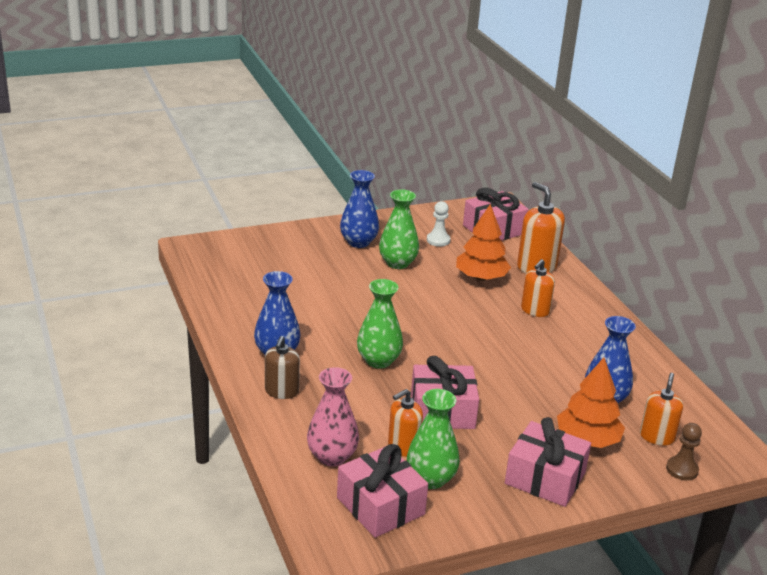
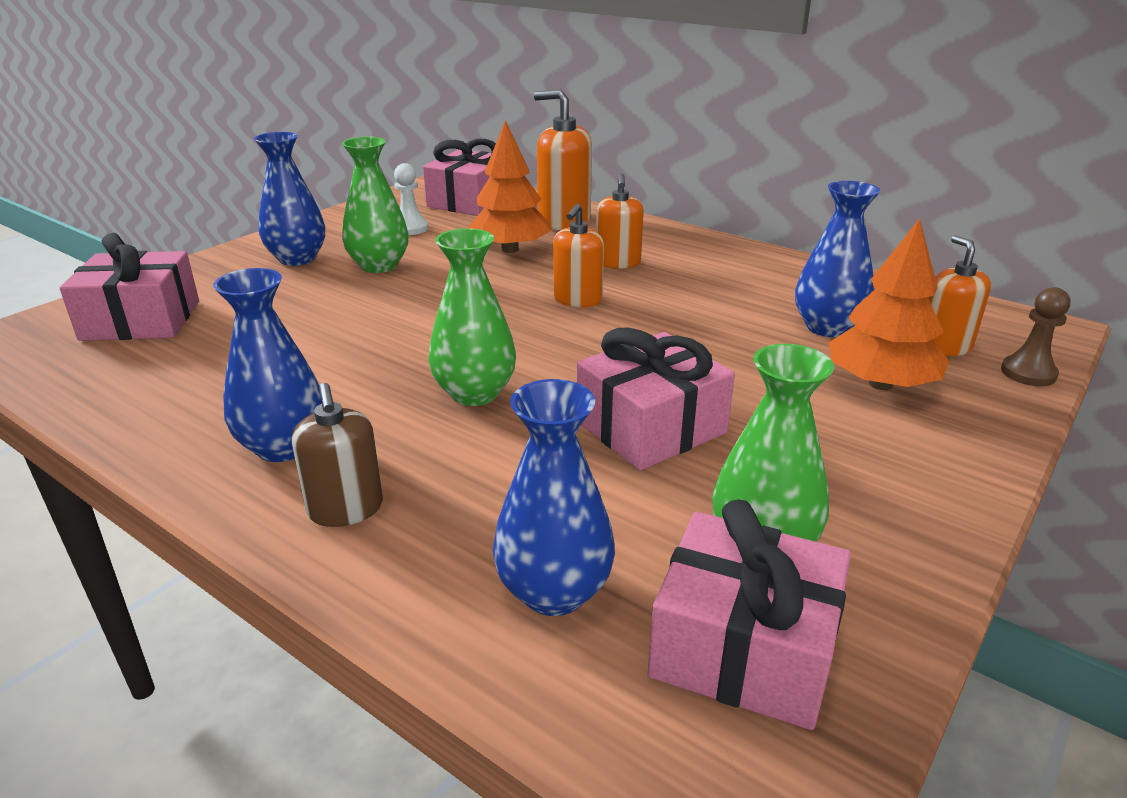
camera: 30 degrees left, 0 degrees up
pink vase [307,367,359,466] -> blue vase [493,379,615,616]
orange soap dispenser [388,389,423,457] -> orange soap dispenser moved to [553,204,604,307]
pink gift [505,417,591,507] -> pink gift moved to [60,233,199,341]

